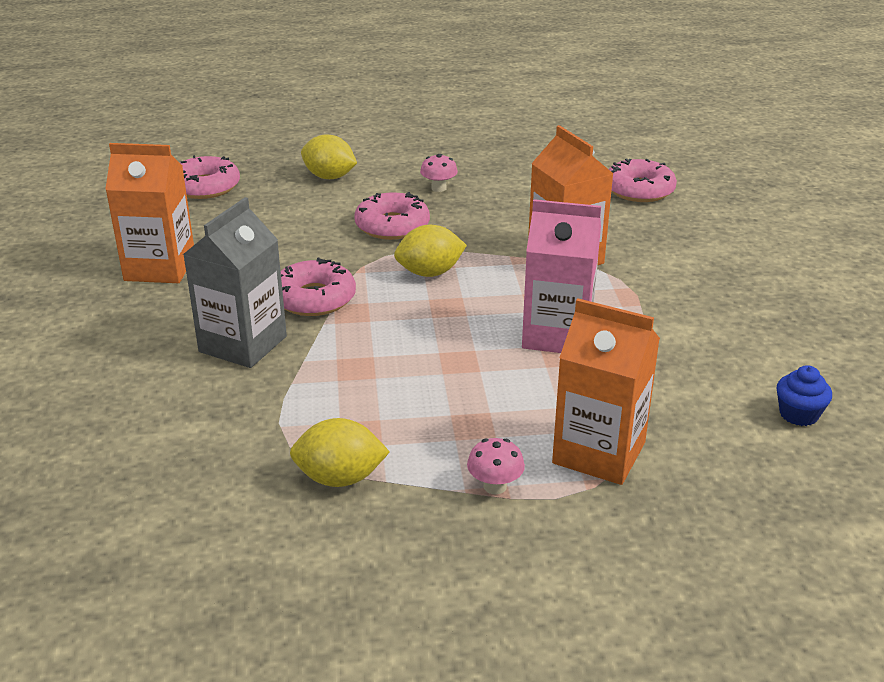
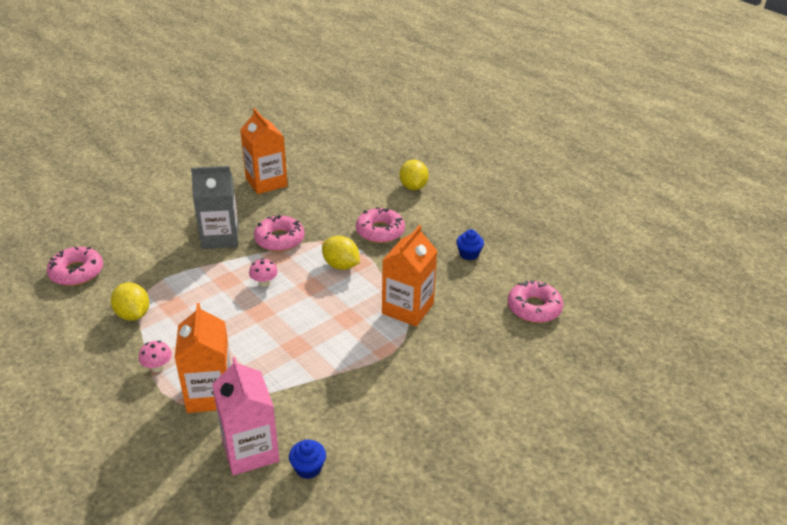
camera: 55 degrees right, 5 degrees up
pink donut [180,155,240,199] -> pink donut moved to [47,247,103,286]
pink mushroom [420,154,458,192] -> pink mushroom moved to [249,258,278,287]
pink carton [522,199,601,353] -> pink carton moved to [212,357,280,475]
none -> blue cupcake [456,229,484,260]

